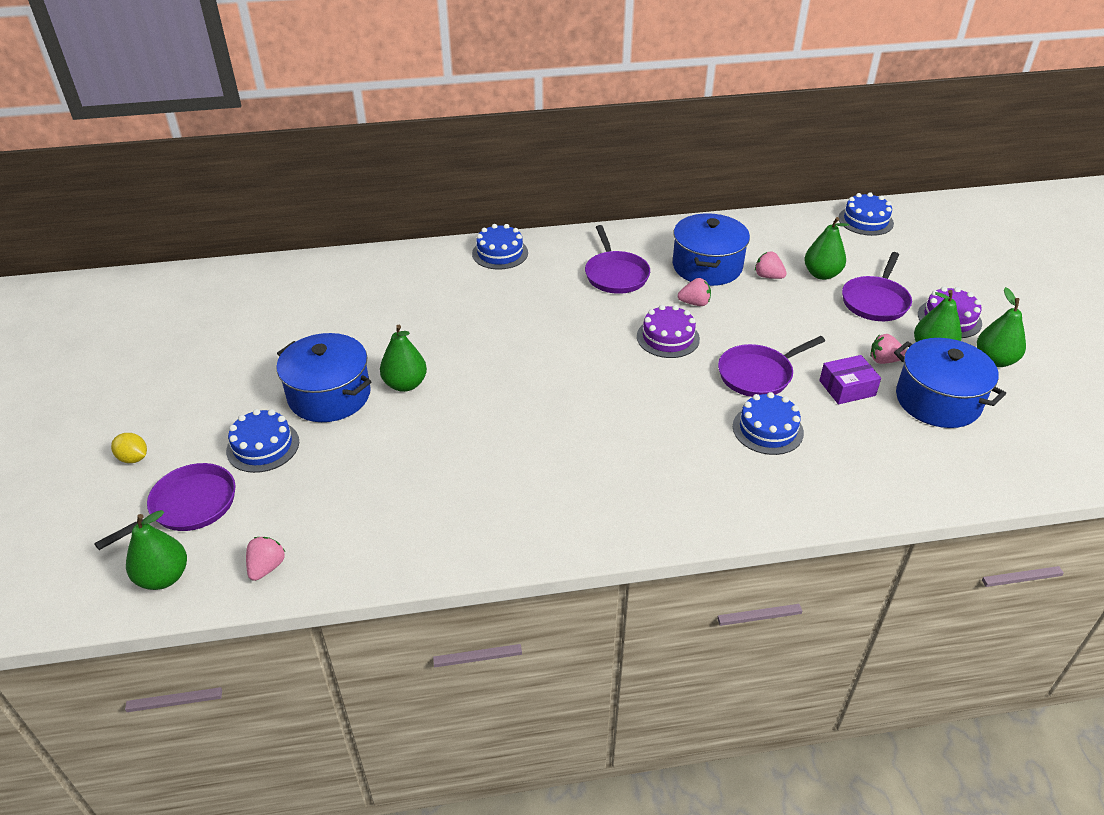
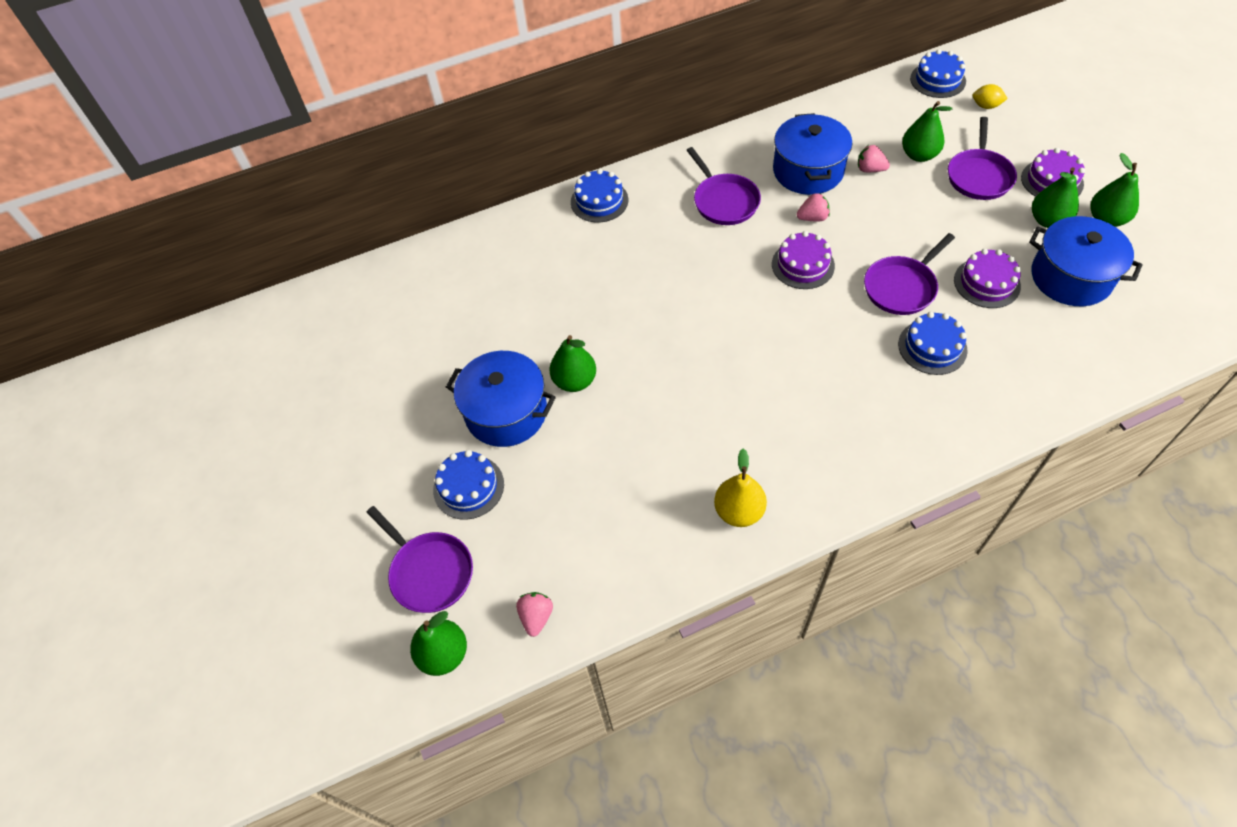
camera: 10 degrees left, 15 degrees up
purple pan [94,463,236,550] -> purple pan turned 105 degrees clockwise [366,506,473,613]
yellow lemon [111,433,147,463] -> yellow lemon moved to [973,84,1008,109]
purple box [819,355,881,404] -> purple cake [954,249,1021,308]
pink strawberry [870,334,906,364] -> none
none -> yellow pear [714,449,767,527]

